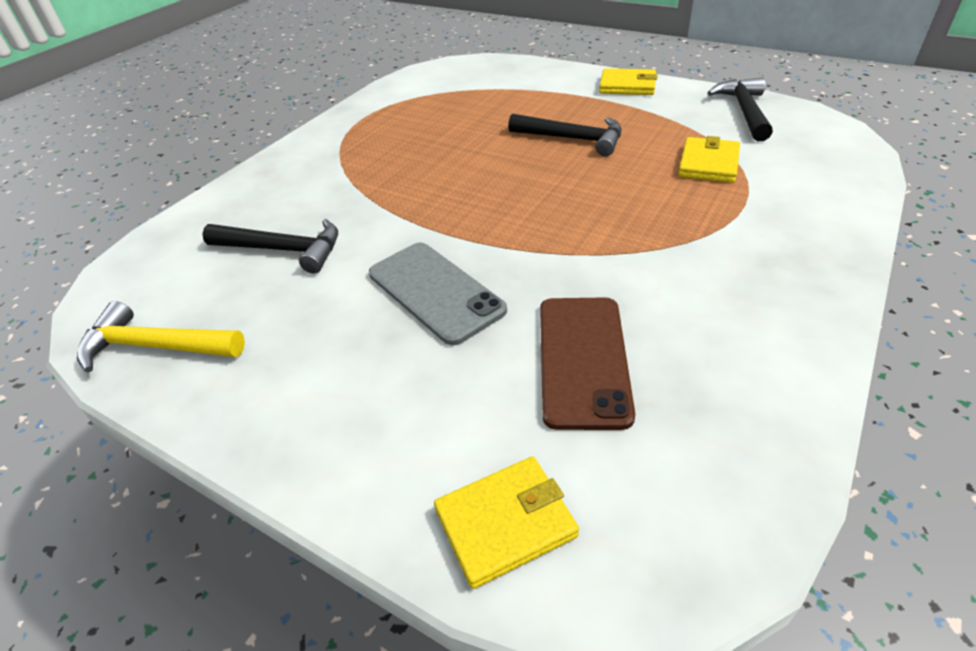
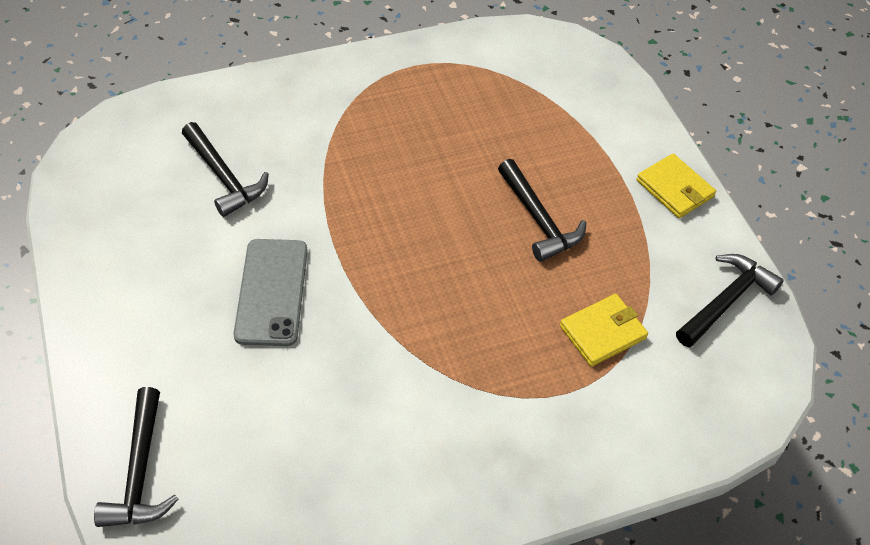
camera: 35 degrees right, 10 degrees up
yellow hammer [77,301,245,373] -> none
yellow wallet [434,457,579,589] -> black hammer [94,387,178,527]
brown phone [540,297,635,430] -> none

